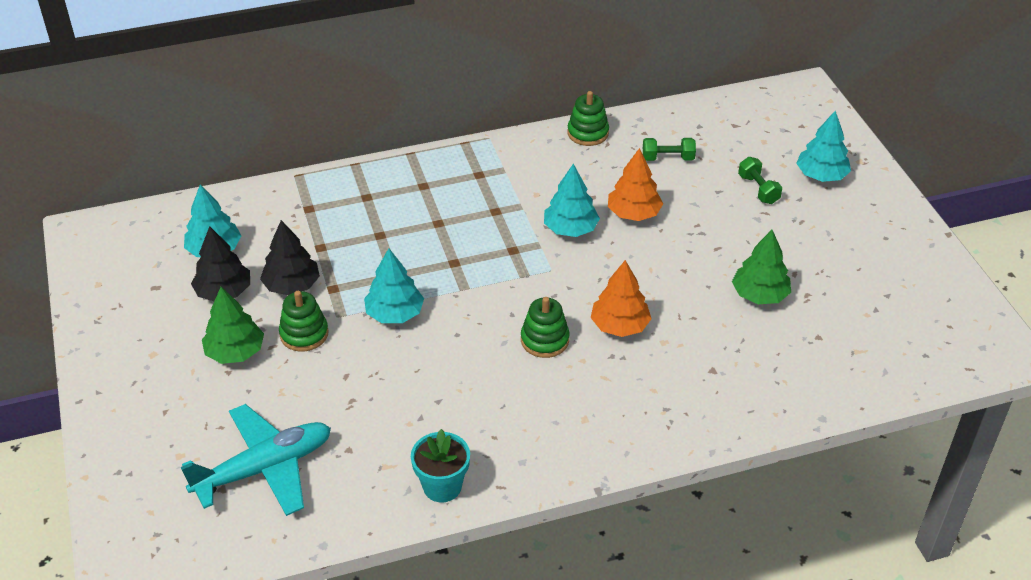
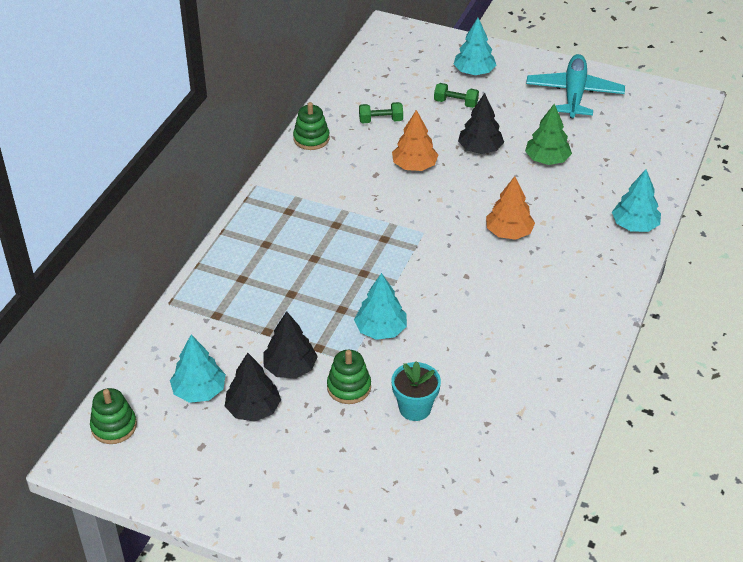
camera: 50 degrees left, 0 degrees up
turquoise plane [181,404,331,516] -> turquoise plane moved to [526,54,625,118]
green tree [202,287,264,364] -> none
turquoise flower pot [411,429,470,502] -> turquoise flower pot moved to [391,361,441,421]
green stacking toy [521,297,570,358] -> green stacking toy moved to [90,388,137,444]
turquoise tree [544,164,600,237] -> turquoise tree moved to [612,169,661,232]
green dumbbell [643,138,696,161] -> green dumbbell turned 45 degrees clockwise [359,102,403,123]
none -> black tree [458,93,504,154]

